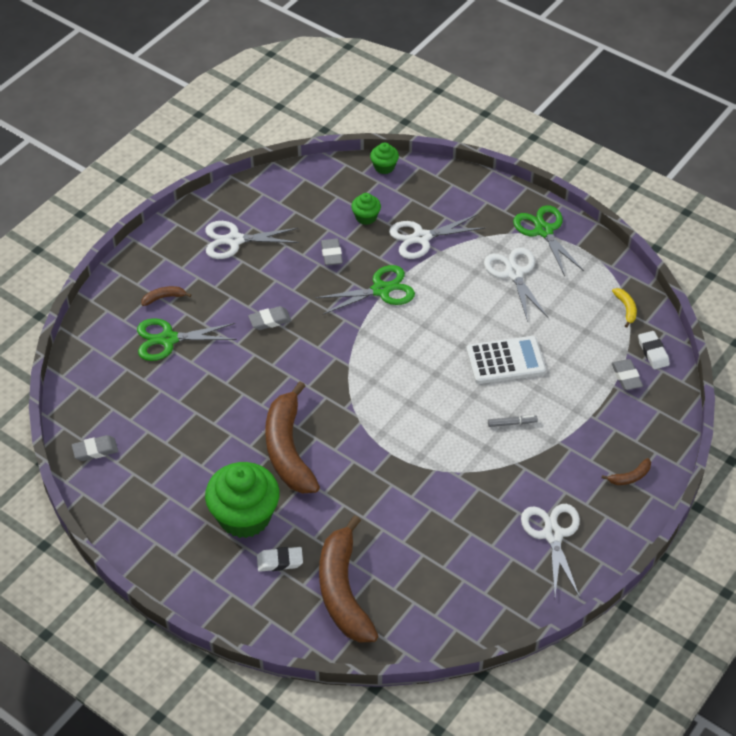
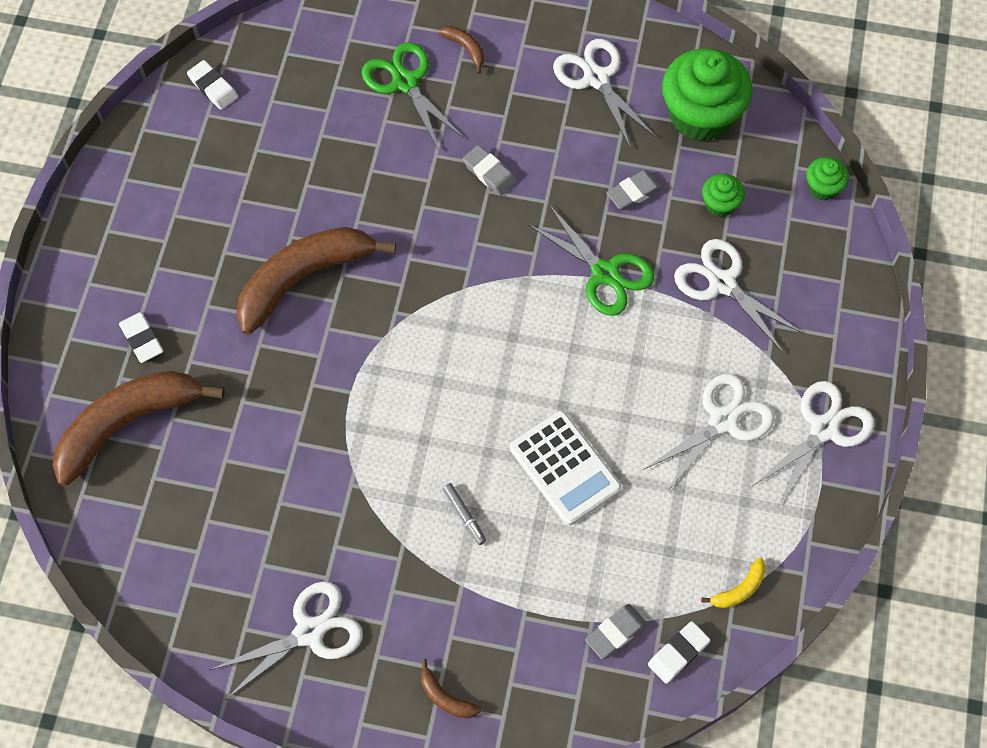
camera: 65 degrees right, 15 degrees up
grey eraser [72,435,118,461] -> white eraser [187,60,238,110]
green cupcake [205,462,280,538] -> green cupcake moved to [662,48,752,141]
green scissors [513,205,584,276] -> white scissors [753,381,875,507]

